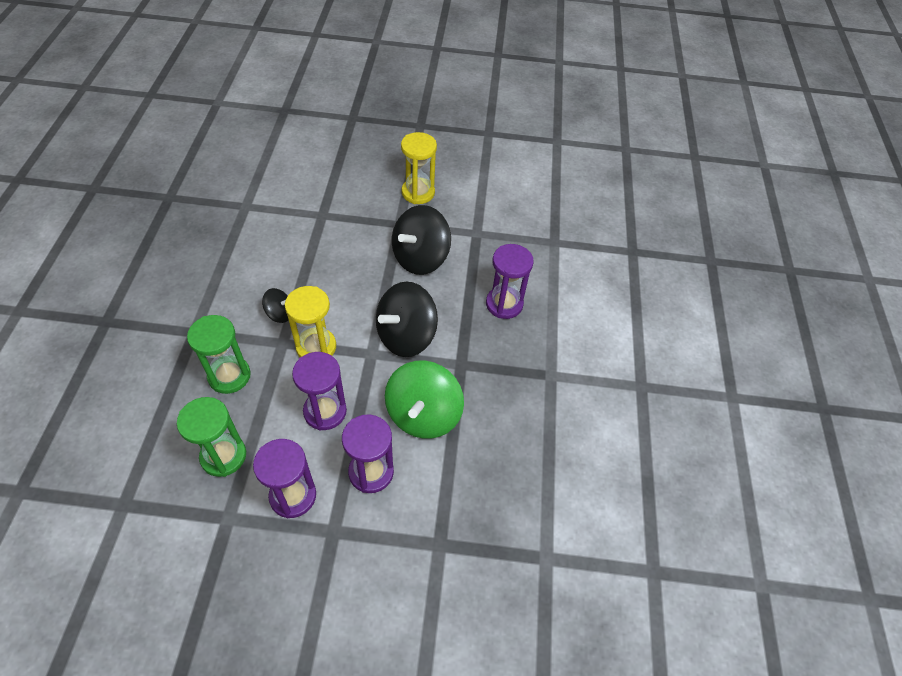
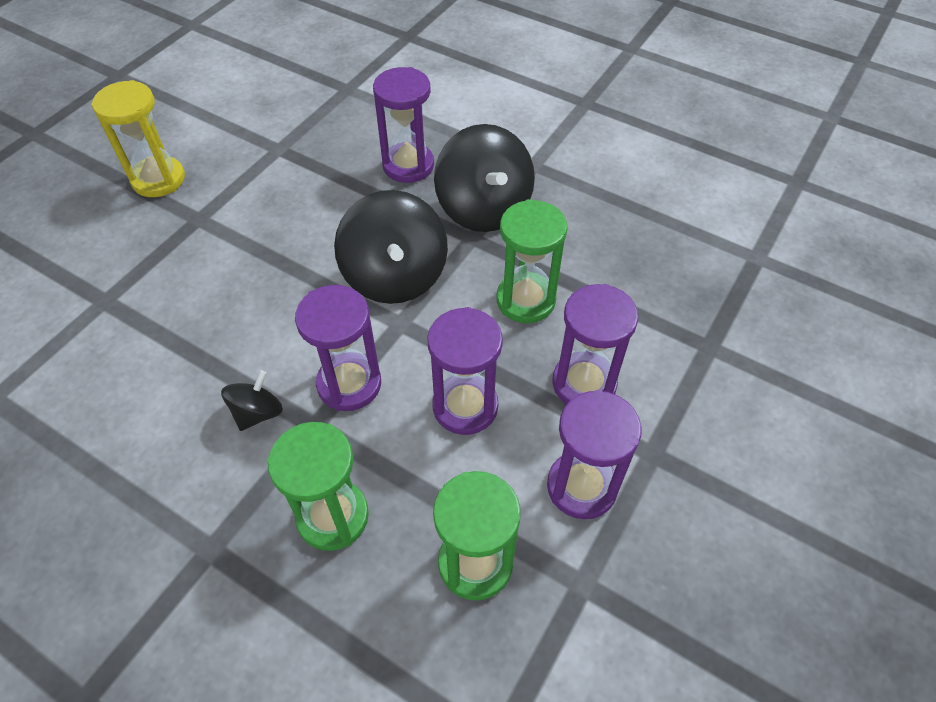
camera: 60 degrees left, 0 degrees up
yellow hourglass [285,286,336,357] -> purple hourglass [295,285,381,411]
green spinning top [385,360,464,439] -> green hourglass [497,199,567,323]
black spinning top [392,205,451,275] -> black spinning top moved to [434,124,535,232]

